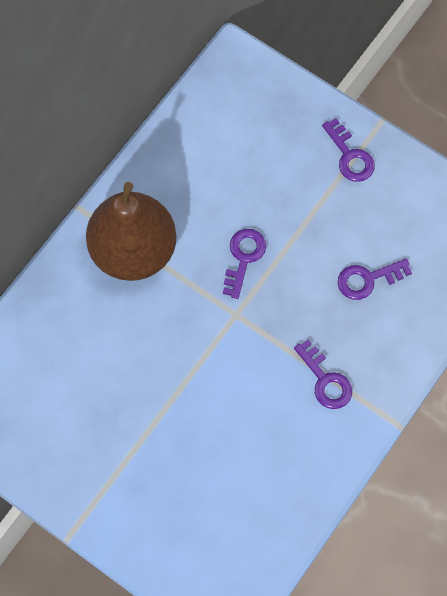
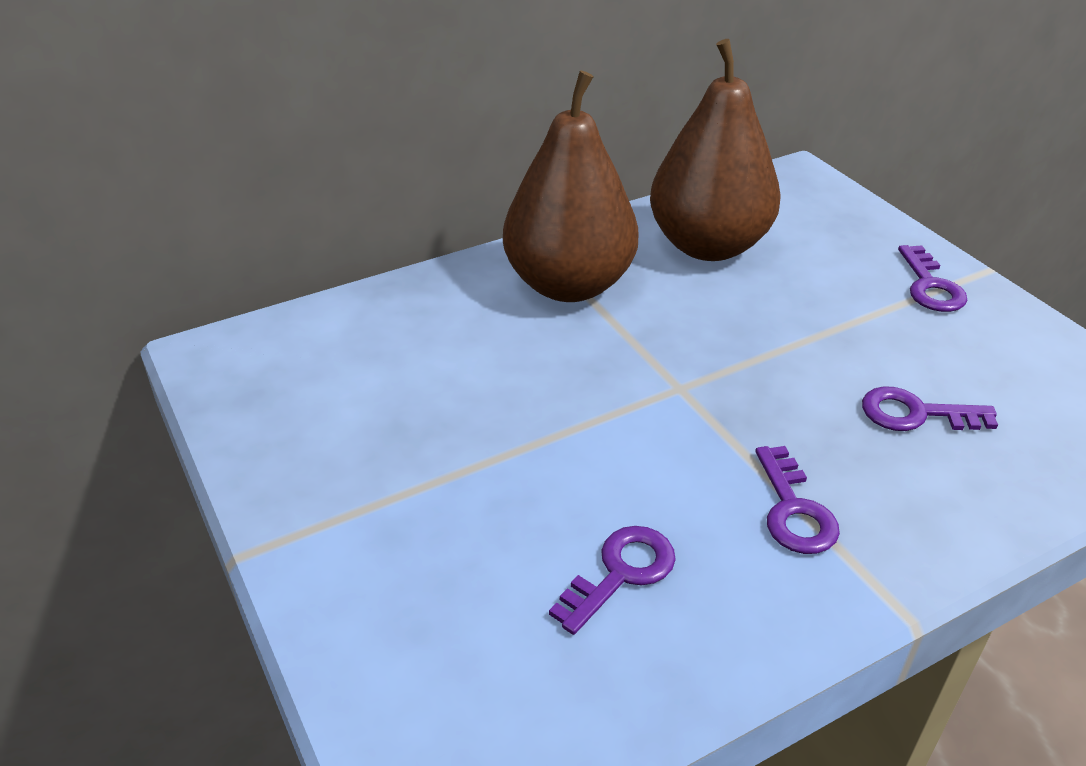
camera: 25 degrees right, 30 degrees down
purple key [223,229,266,299] -> purple key moved to [549,526,676,635]
none -> brown pear [650,39,781,261]

